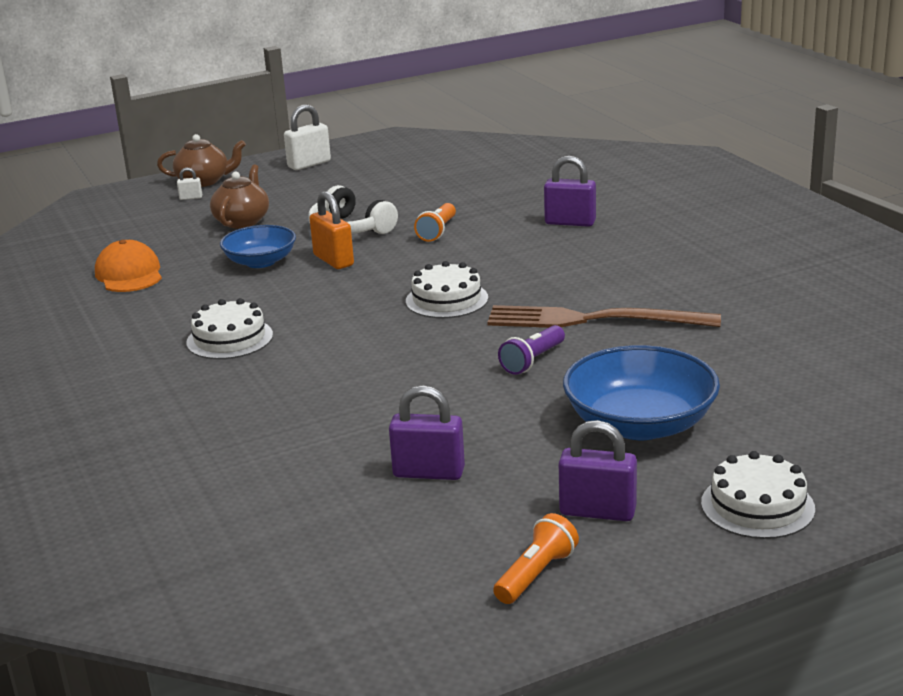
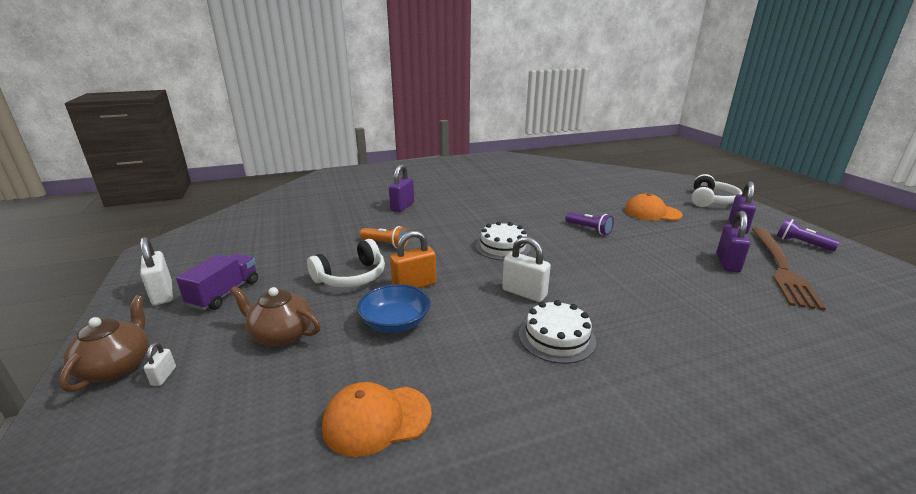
camera: 85 degrees left, 0 degrees up
brown fork [487,305,721,328] -> brown fork moved to [752,228,826,311]
orange flashlight [493,513,579,604] -> purple flashlight [777,218,840,251]
blue bowl [563,345,720,440] -> orange cap [625,193,683,221]
white cake [701,451,815,539] -> white headphones [692,174,742,207]
none -> purple truck [176,253,258,310]
none -> white padlock [502,237,551,302]

